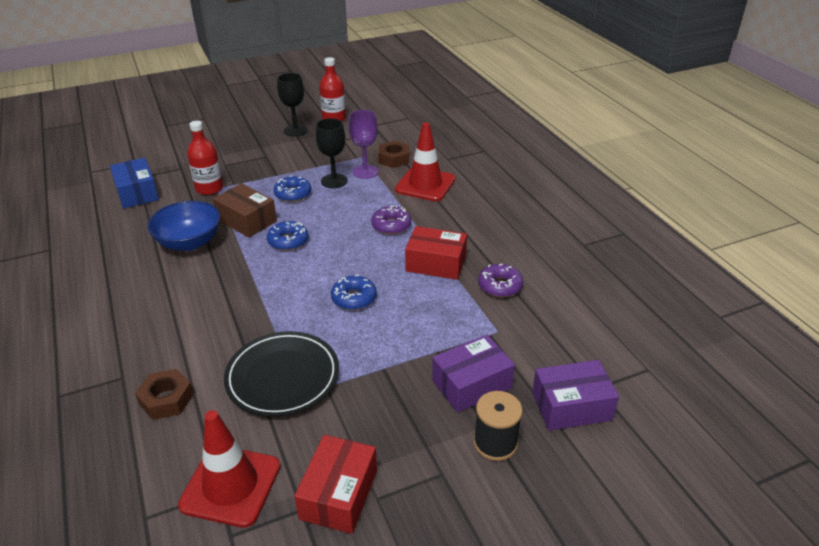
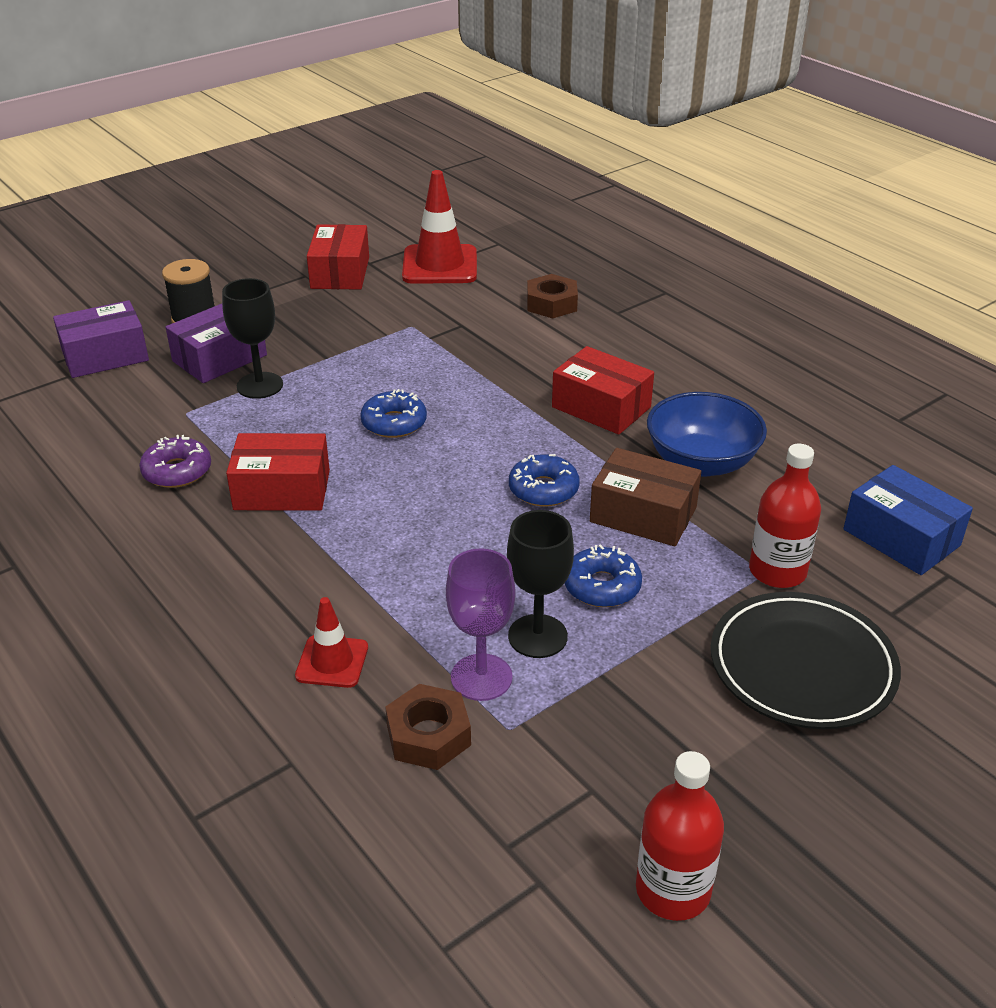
camera: 165 degrees right, 0 degrees up
black plate [224,331,339,417] -> black plate moved to [711,592,901,729]
black goblet [277,73,308,136] -> black goblet moved to [222,278,283,399]
purple donut [371,205,411,235] -> none
red traffic cone [395,122,455,201] -> red traffic cone [295,597,368,688], size x0.56
none -> red box [552,346,654,435]

